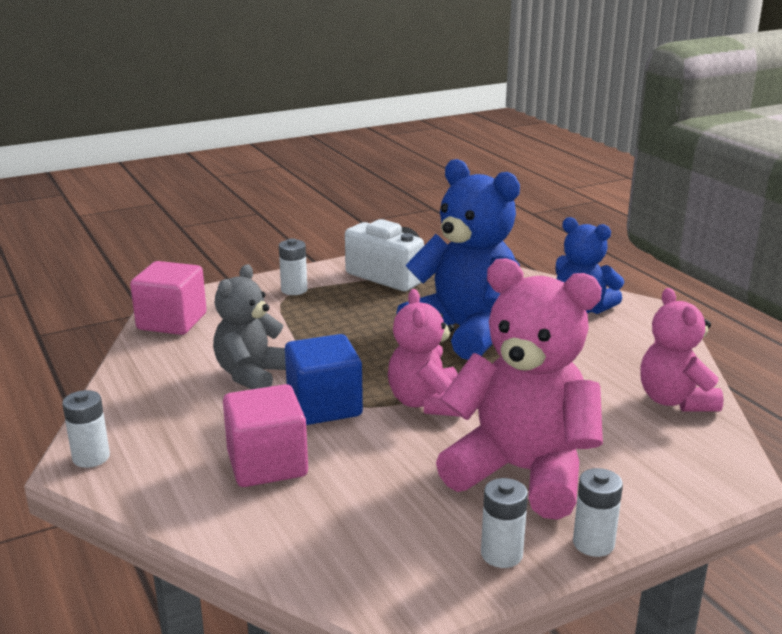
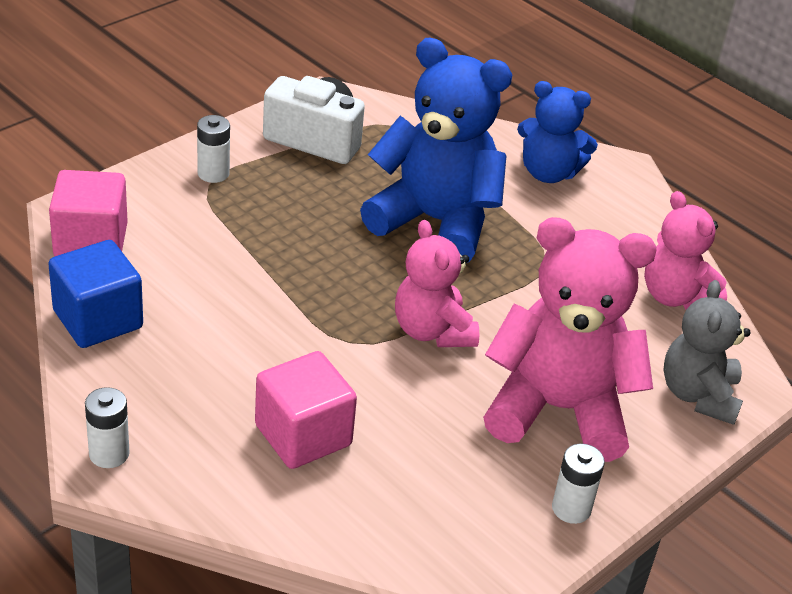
camera: 20 degrees left, 15 degrees up
grey teddy bear [213,264,286,389] -> grey teddy bear moved to [663,280,751,425]
blue cube [285,334,363,425] -> blue cube moved to [48,240,143,348]
white battery [573,468,623,557] -> none

